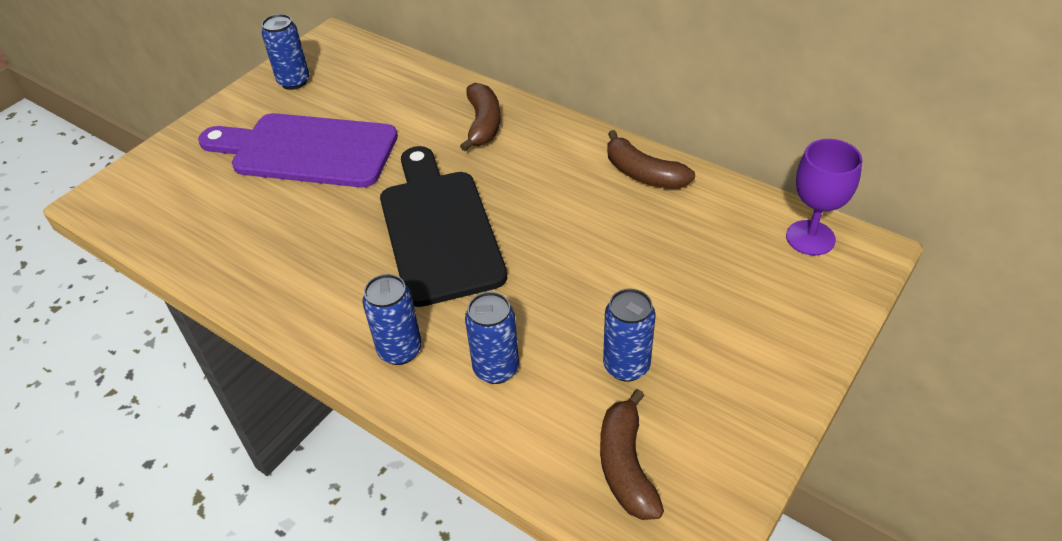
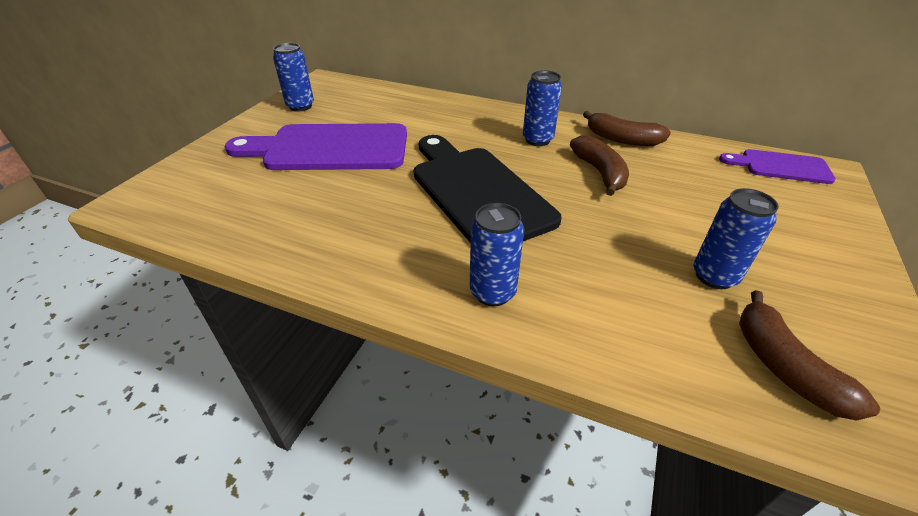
camera: 15 degrees left, 5 degrees down
brown banana [460,83,501,151] -> brown banana moved to [570,135,629,196]
blue can [465,292,519,384] -> blue can moved to [523,70,562,146]
purple goblet [786,139,862,256] -> purple cutting board [719,149,836,184]

